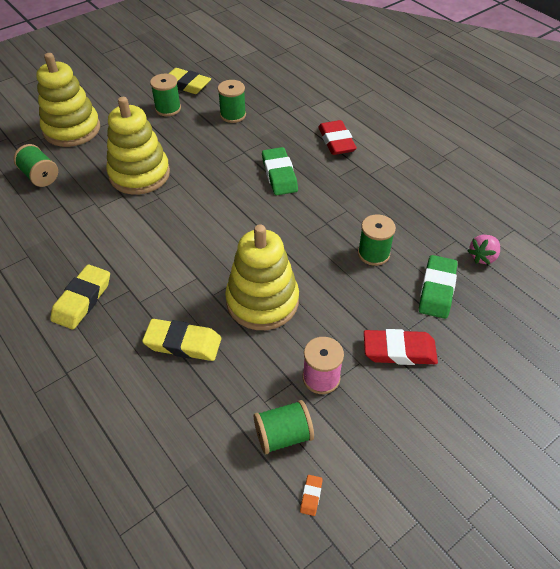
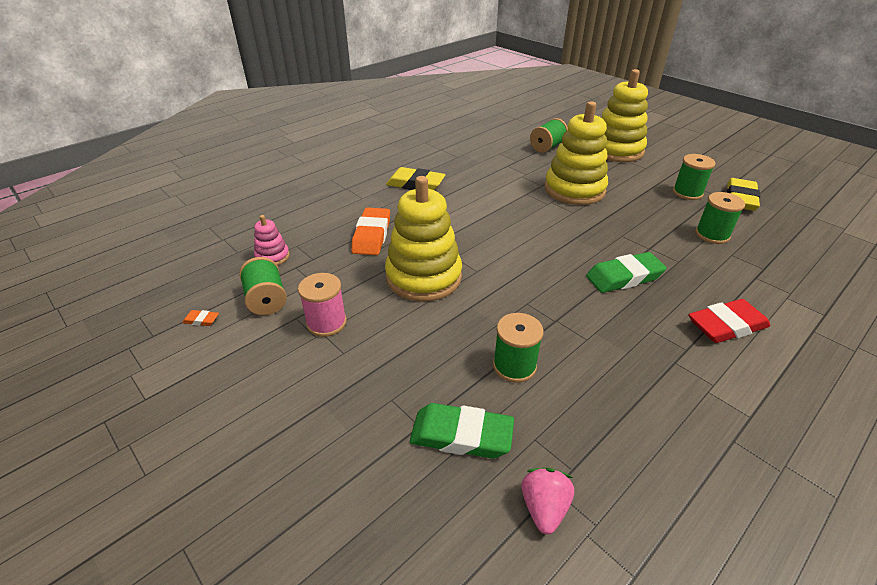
camera: 85 degrees right, 10 degrees down
yellow eraser [142,319,221,361] -> orange eraser [351,207,390,255]
red eraser [364,329,438,365] -> none
pink strawberry [468,235,500,265] -> pink strawberry turned 60 degrees clockwise [521,468,574,534]
none -> pink stacking toy [254,215,290,265]

